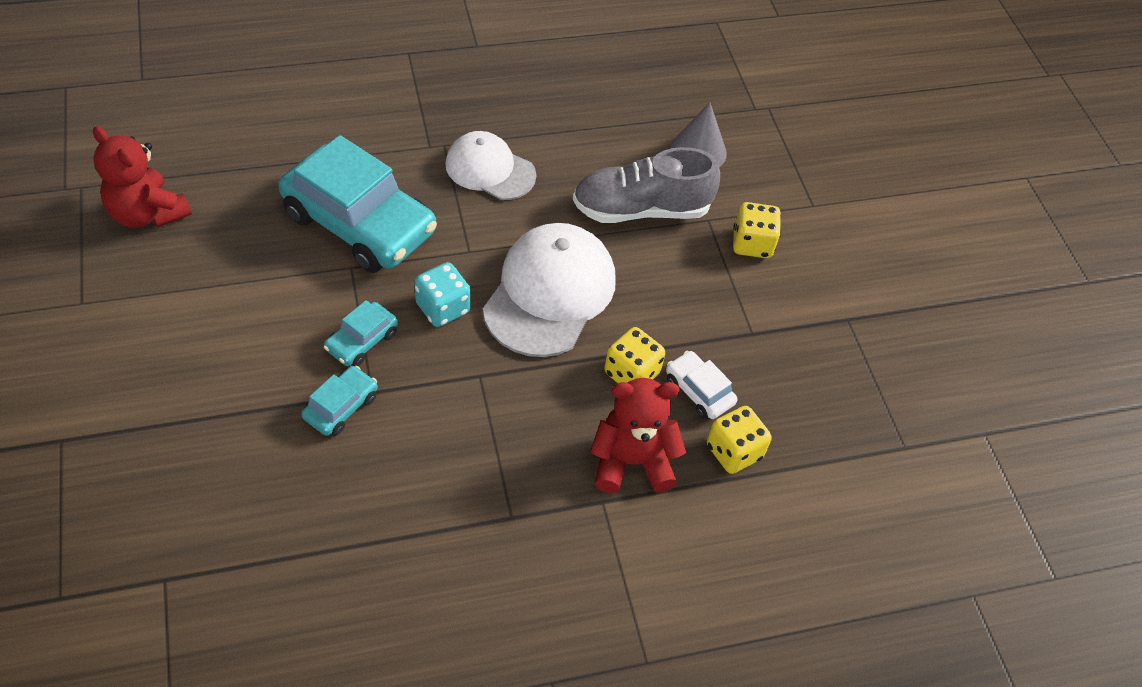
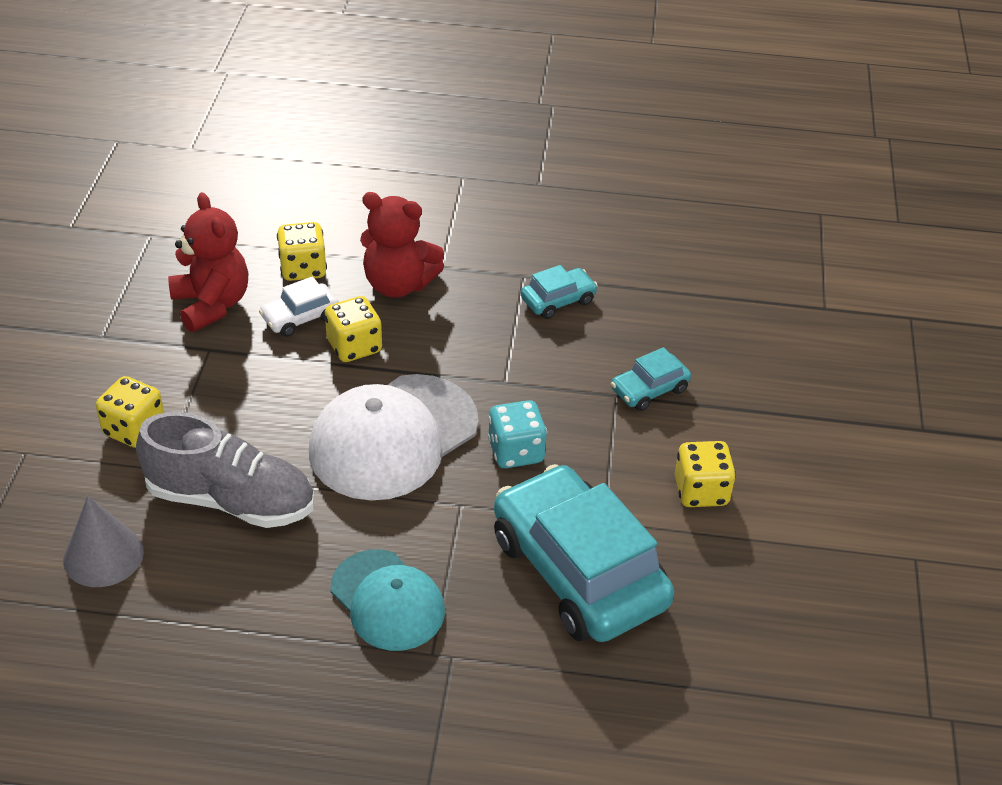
camera: 155 degrees left, 10 degrees down
red teddy bear [93,126,191,228] -> red teddy bear moved to [168,192,248,332]
turquoise car [324,300,398,366] -> turquoise car moved to [521,265,598,319]
white cap [445,131,536,200] -> turquoise cap [331,549,445,651]
white car [666,351,737,419] -> white car turned 75 degrees clockwise [259,276,339,337]
none -> yellow dice [675,441,736,507]

